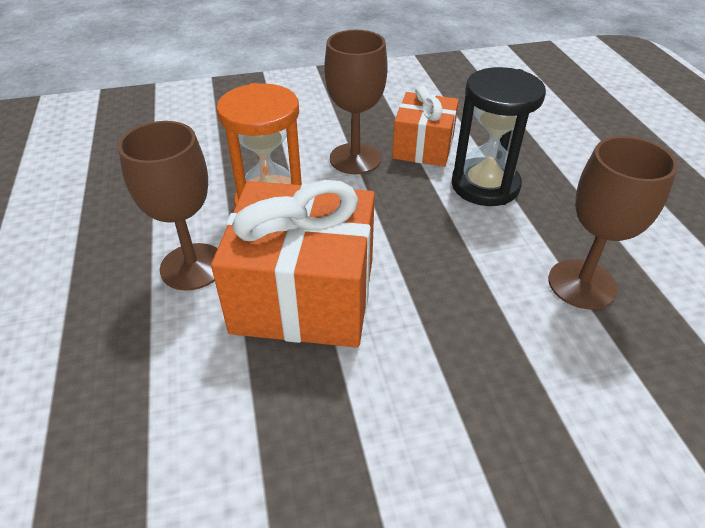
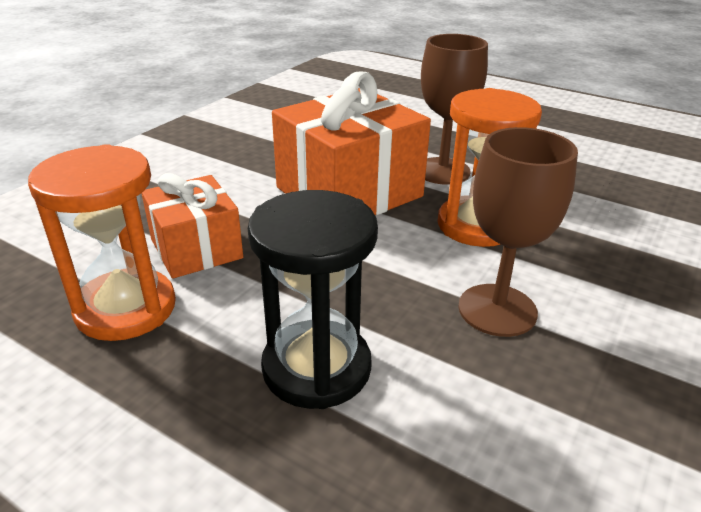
camera: 135 degrees right, 10 degrees down
orange gift [392,85,459,167] -> orange gift moved to [141,173,243,279]
brown goblet [548,136,678,309] -> orange hourglass [28,144,176,341]

